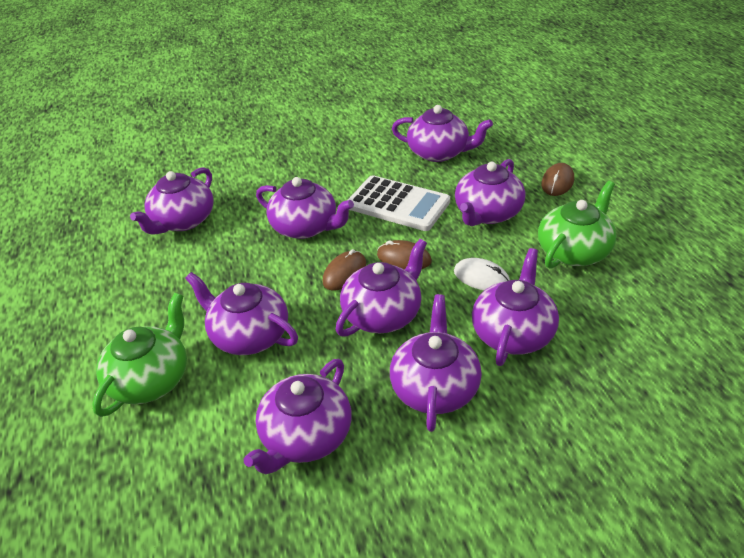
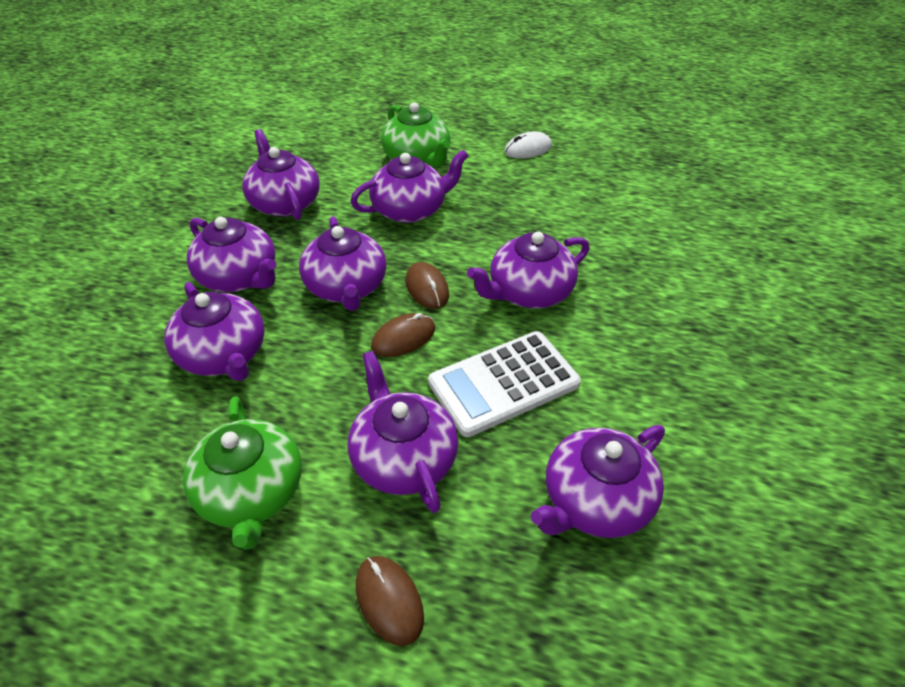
camera: 120 degrees right, 5 degrees up
purple teapot [130,167,214,235] -> none
white mouse [454,258,510,290] -> white mouse moved to [504,131,552,159]

